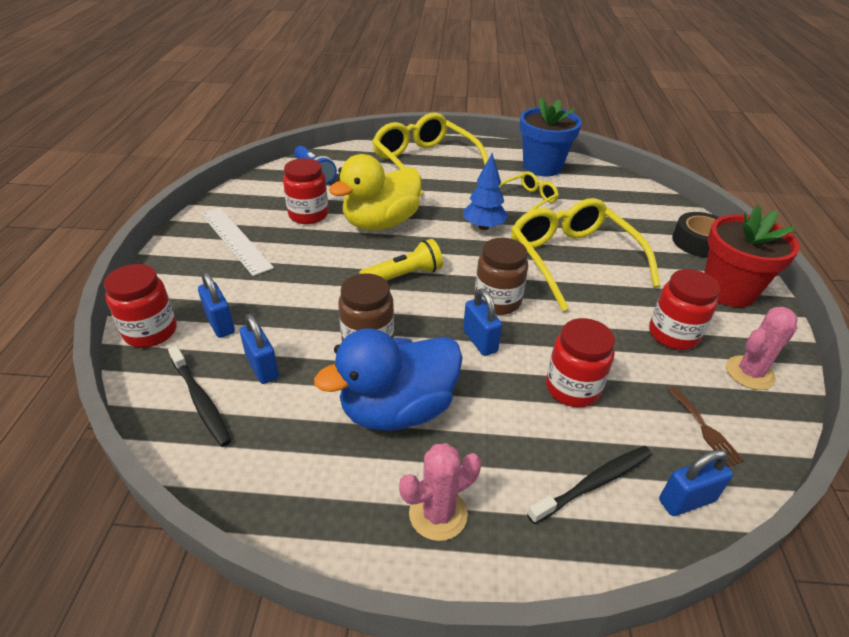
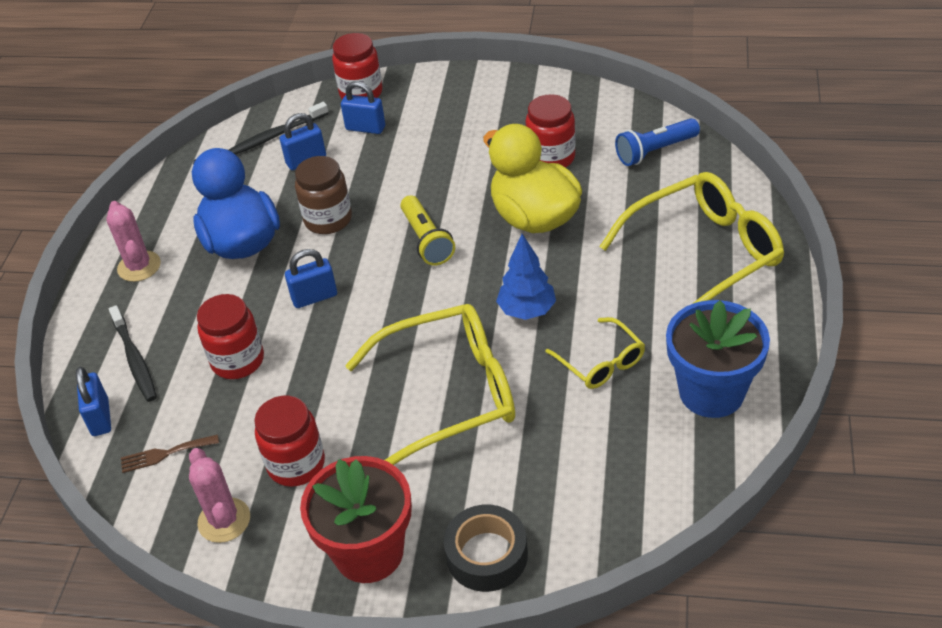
camera: 100 degrees right, 5 degrees up
blue padlock [198,272,235,338] -> blue padlock turned 45 degrees clockwise [341,81,385,134]
white ruler [201,207,274,276] -> none
brown jar [475,238,528,315] -> none

